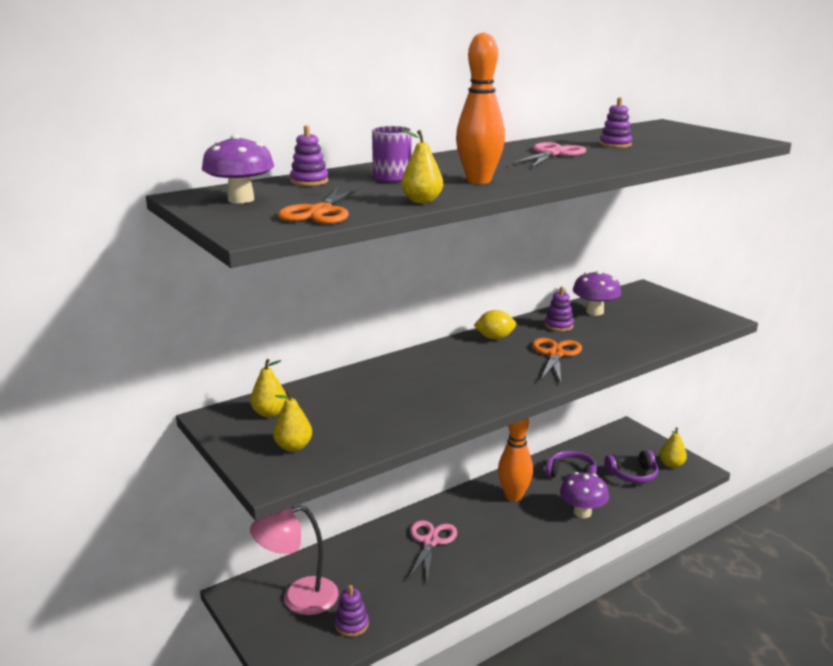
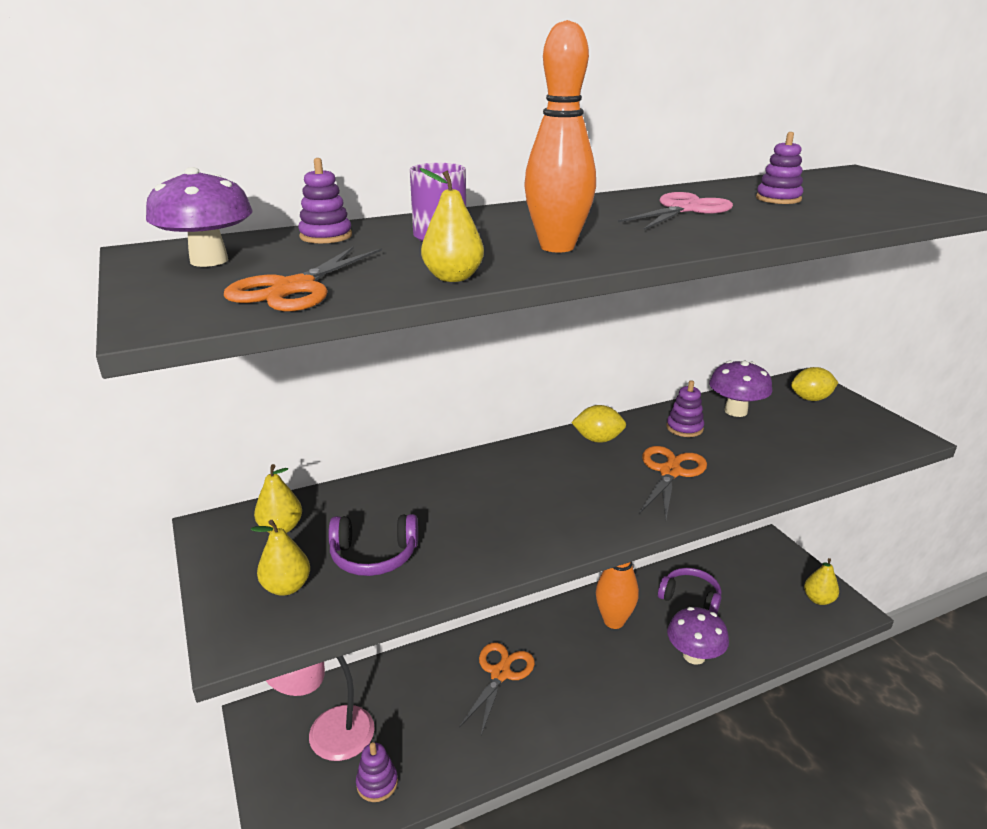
camera: 10 degrees right, 5 degrees up
pink scissors [408,520,457,581] -> orange scissors [459,642,535,735]
purple headphones [604,450,658,483] -> purple headphones moved to [328,514,418,576]
none -> yellow lemon [791,367,838,401]

